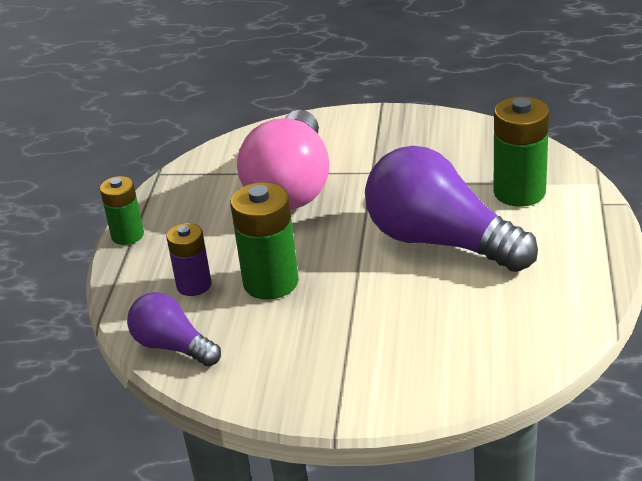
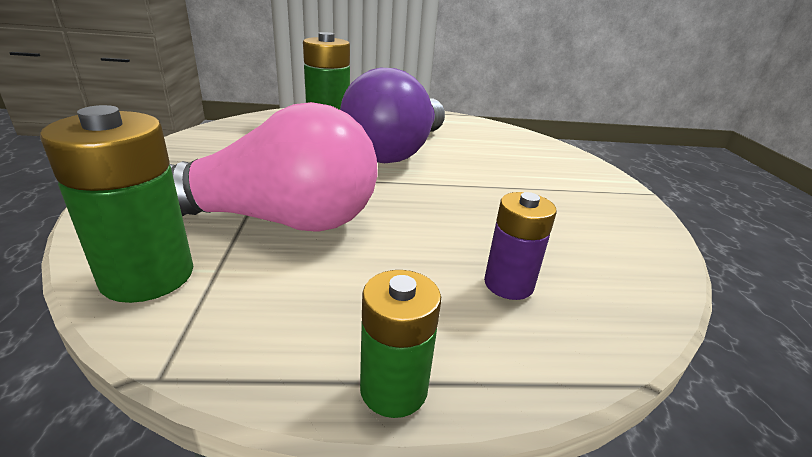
camera: 105 degrees left, 5 degrees down
purple light bulb [127,292,221,367] -> none
green battery [230,182,299,300] -> green battery moved to [40,105,193,303]

